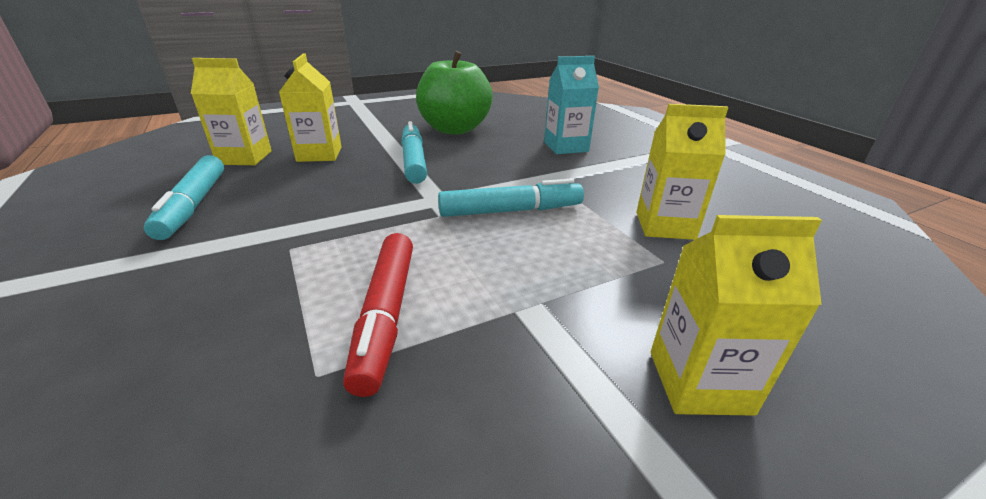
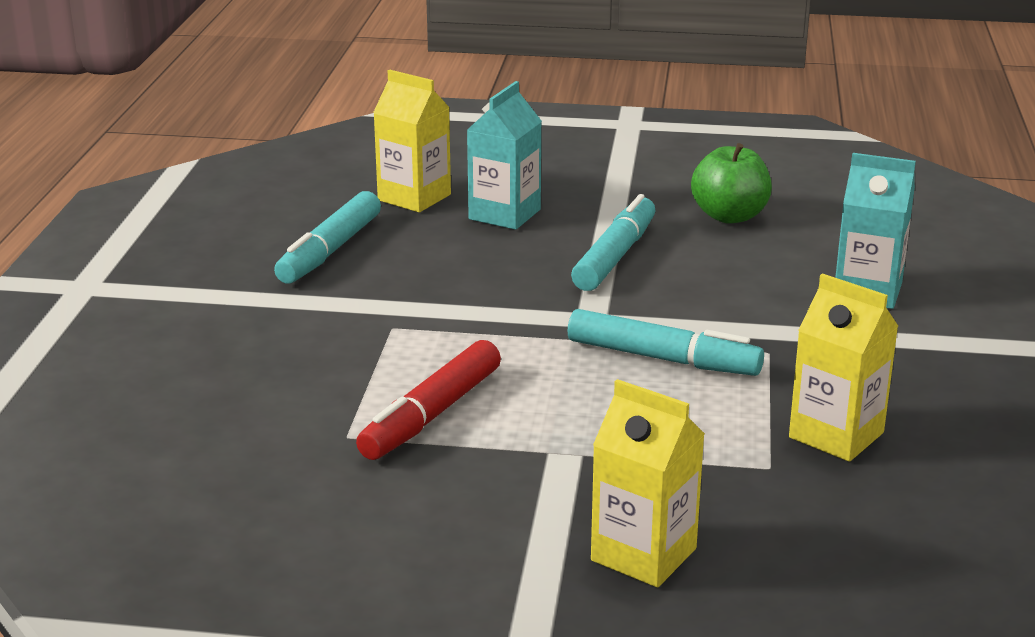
camera: 35 degrees right, 5 degrees down
yellow carton [279,54,342,162] -> turquoise carton [467,81,542,230]
green apple [416,51,493,135] -> green apple [691,143,772,224], size x0.64

